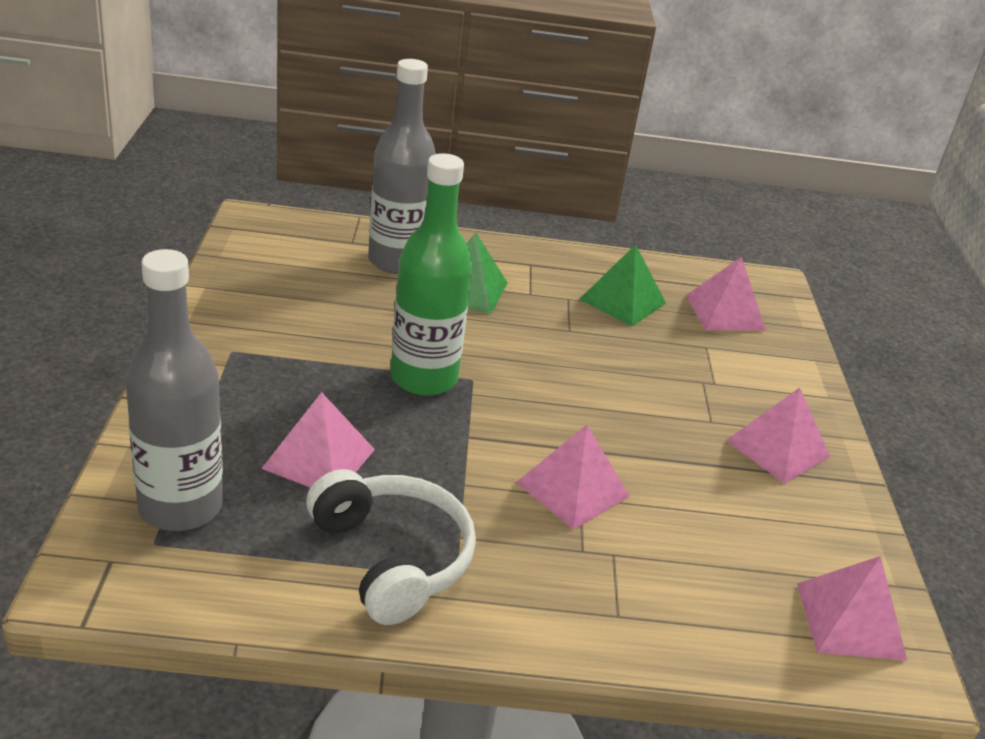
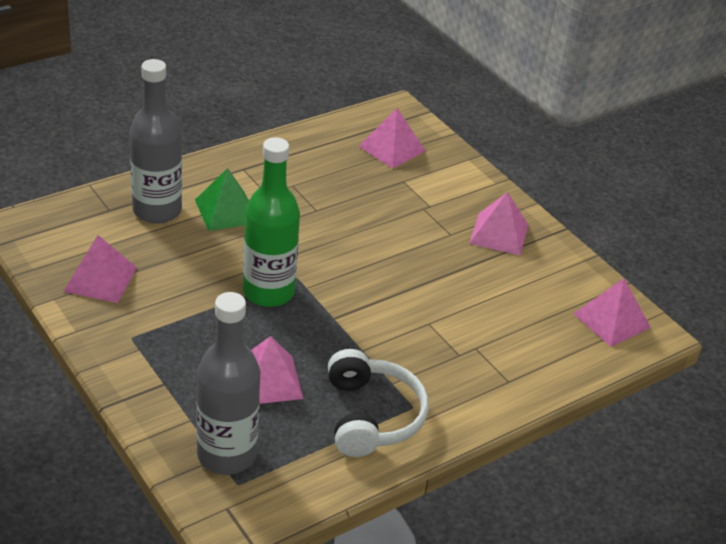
camera: 35 degrees left, 5 degrees up
white headphones [306,469,476,625] -> white headphones turned 60 degrees clockwise [328,349,428,457]
pink pyramid [516,425,630,530] -> pink pyramid moved to [63,235,137,303]
green pyramid [579,244,666,326] -> none

